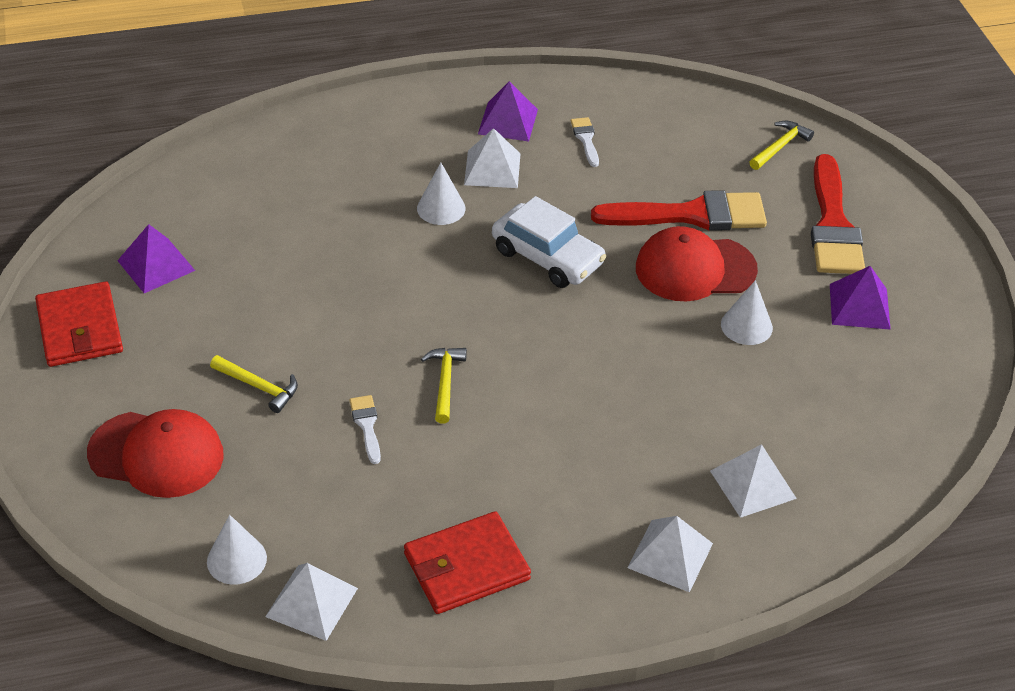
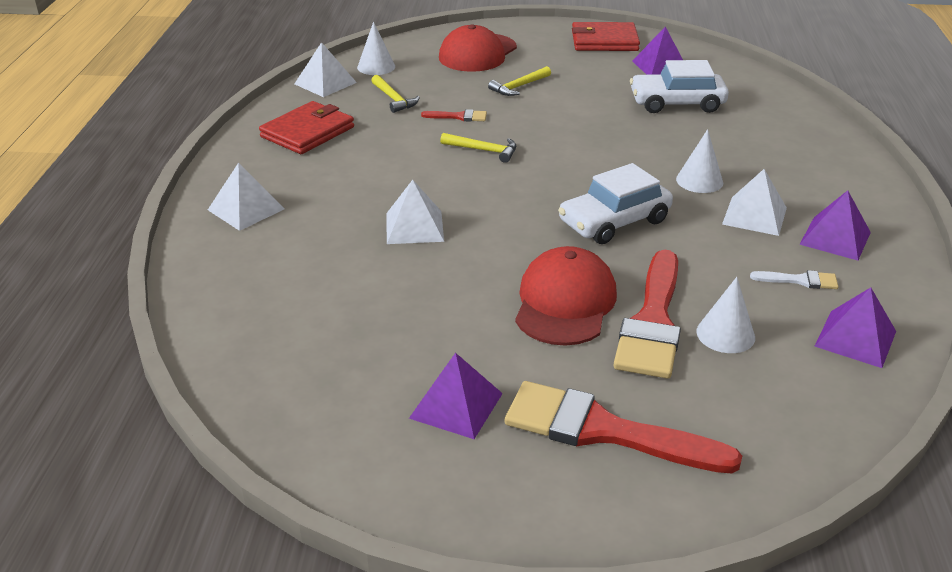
camera: 110 degrees right, 10 degrees down
white brush [350,395,381,464] -> red brush [421,109,487,122]
red wallet [404,511,531,614] -> red wallet turned 45 degrees clockwise [259,101,354,154]
white pyramid [710,444,797,518] -> white pyramid moved to [386,180,444,244]
white cone [721,280,773,345] -> white cone moved to [696,277,755,353]
yellow hammer [749,121,814,170] -> yellow hammer moved to [371,75,420,113]
none -> white car [630,60,729,113]
none -> purple pyramid [815,287,896,368]

